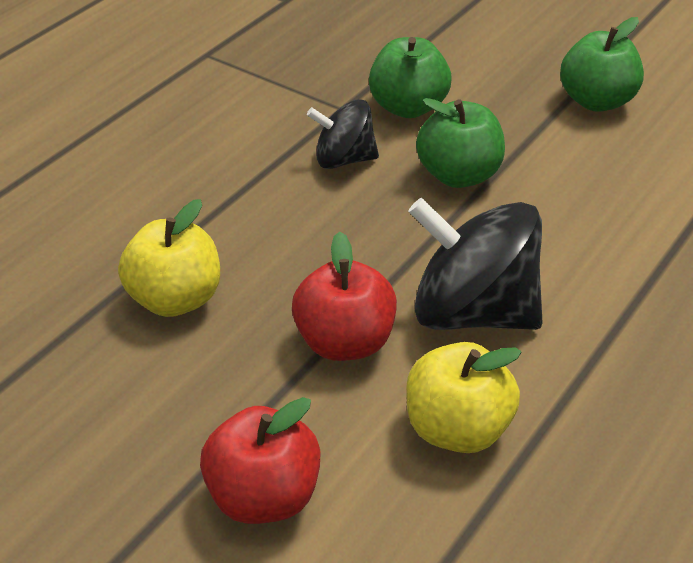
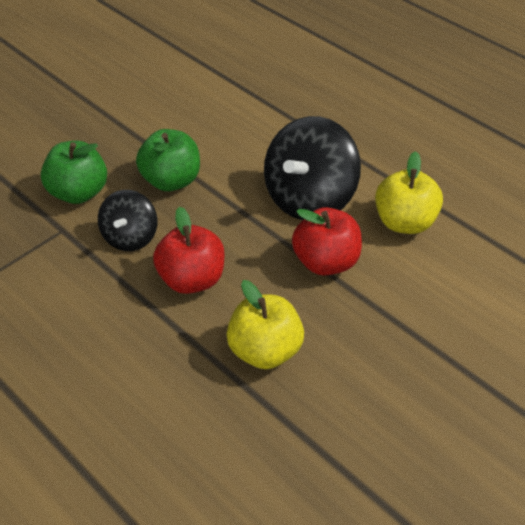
camera: 80 degrees left, 5 degrees up
red apple [200,397,321,524] -> red apple moved to [153,207,225,294]
green apple [560,17,644,112] -> none

